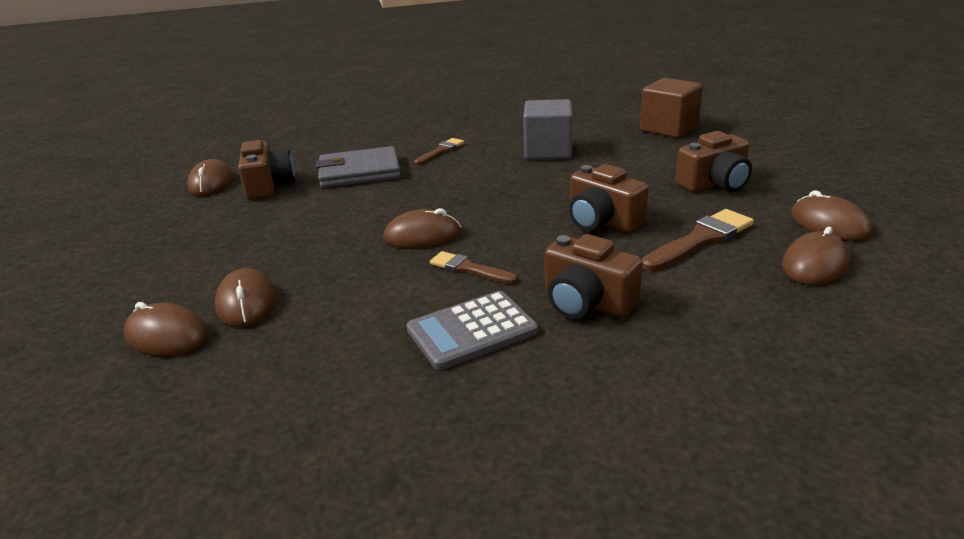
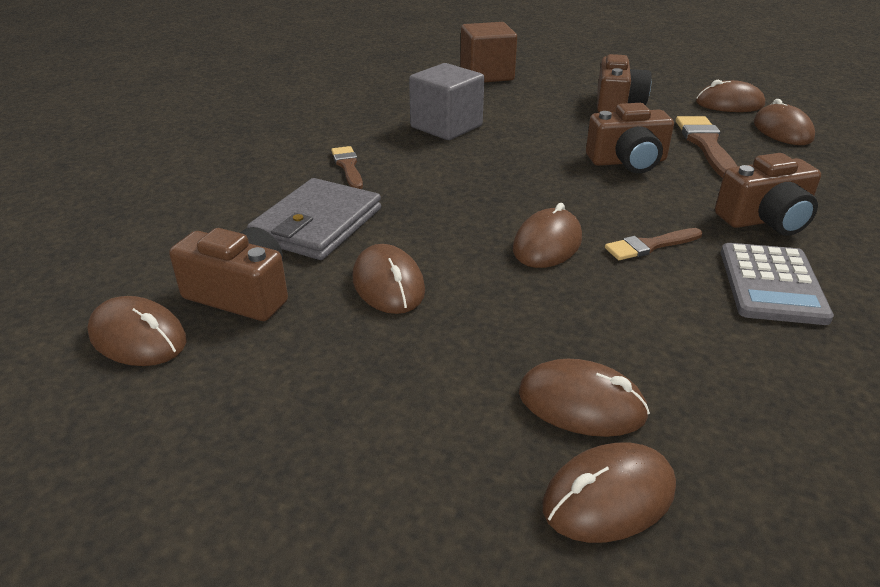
camera: 55 degrees left, 5 degrees up
none -> brown mouse [353,244,425,314]

